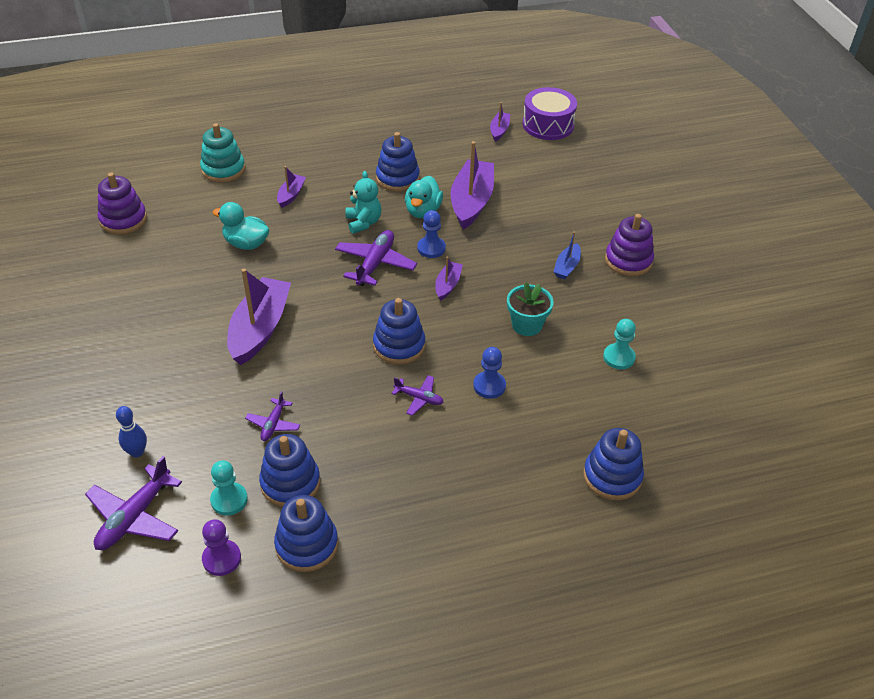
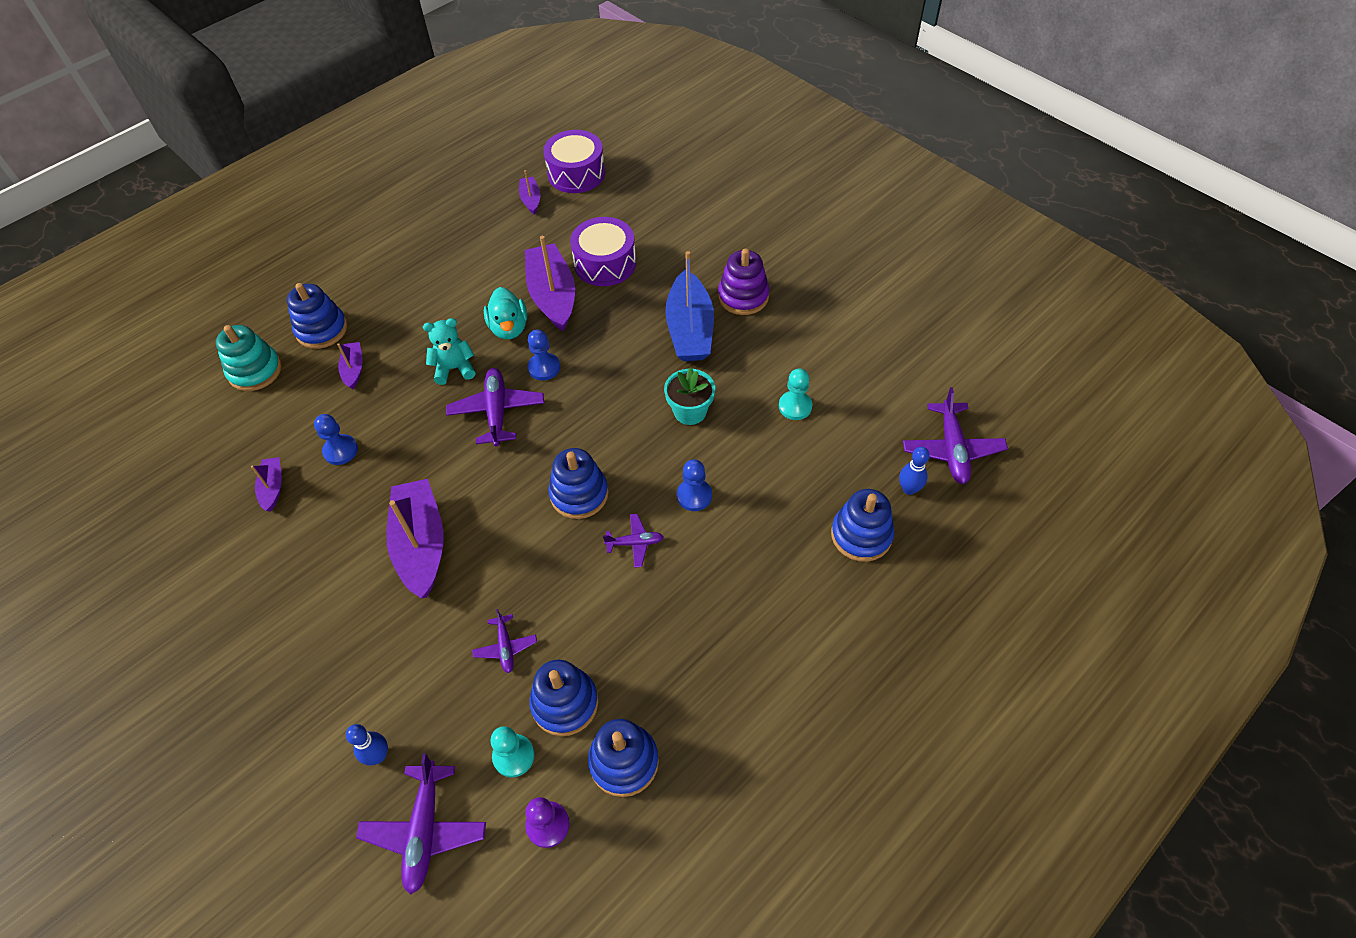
camera: 25 degrees left, 10 degrees up
purple stacking toy [98,173,147,234] -> none
turquoise duck [212,202,270,250] -> blue pawn [314,414,358,465]
turquoise teddy bear [346,171,381,234] -> turquoise teddy bear turned 60 degrees counterclockwise [423,318,476,385]
blue stacking toy [376,132,420,191] -> blue stacking toy moved to [287,283,347,349]
purple boat [435,257,463,301] -> purple boat moved to [251,457,282,512]
blue boat [553,231,581,279] -> blue boat [665,251,714,361], size x2.04
none -> purple drum [570,217,636,286]
none -> blue bowling pin [899,447,930,495]
none -> purple plane [903,387,1008,484]

